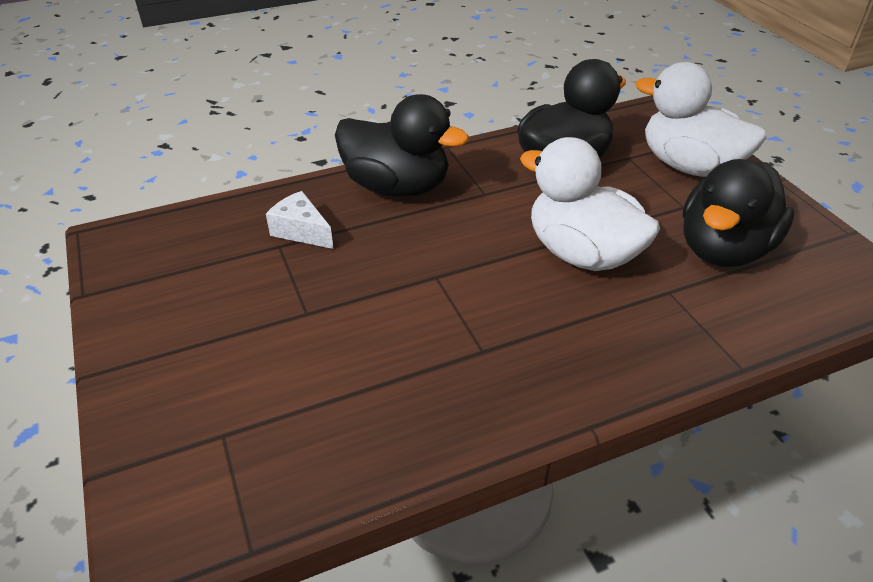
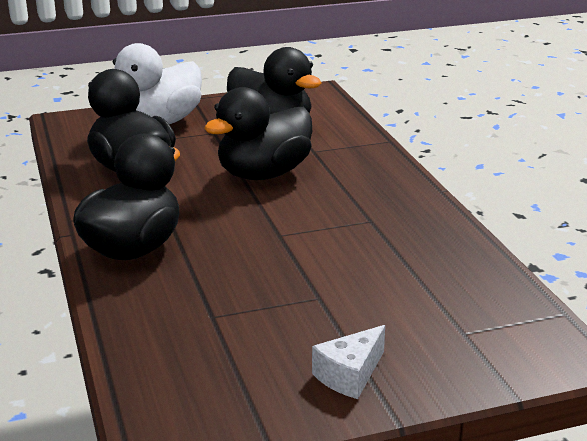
camera: 85 degrees left, 15 degrees down
white cheese [266,191,334,249] -> white cheese moved to [312,325,385,399]
white duck [520,137,660,271] -> black duck [204,87,312,180]

